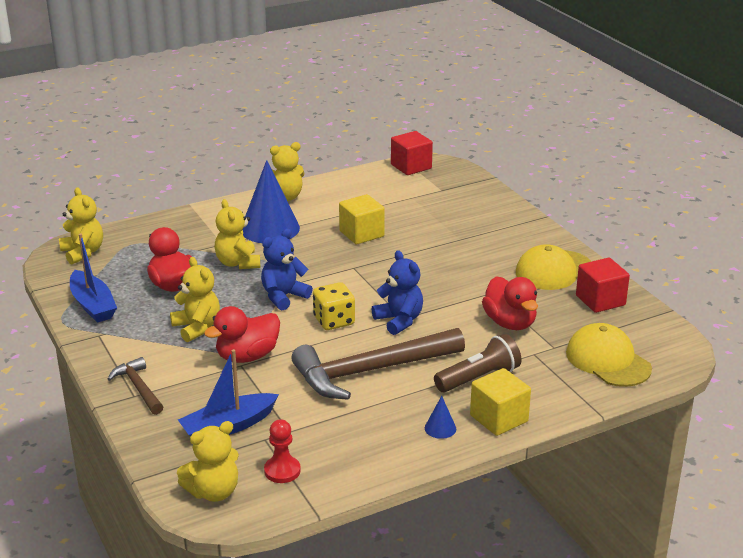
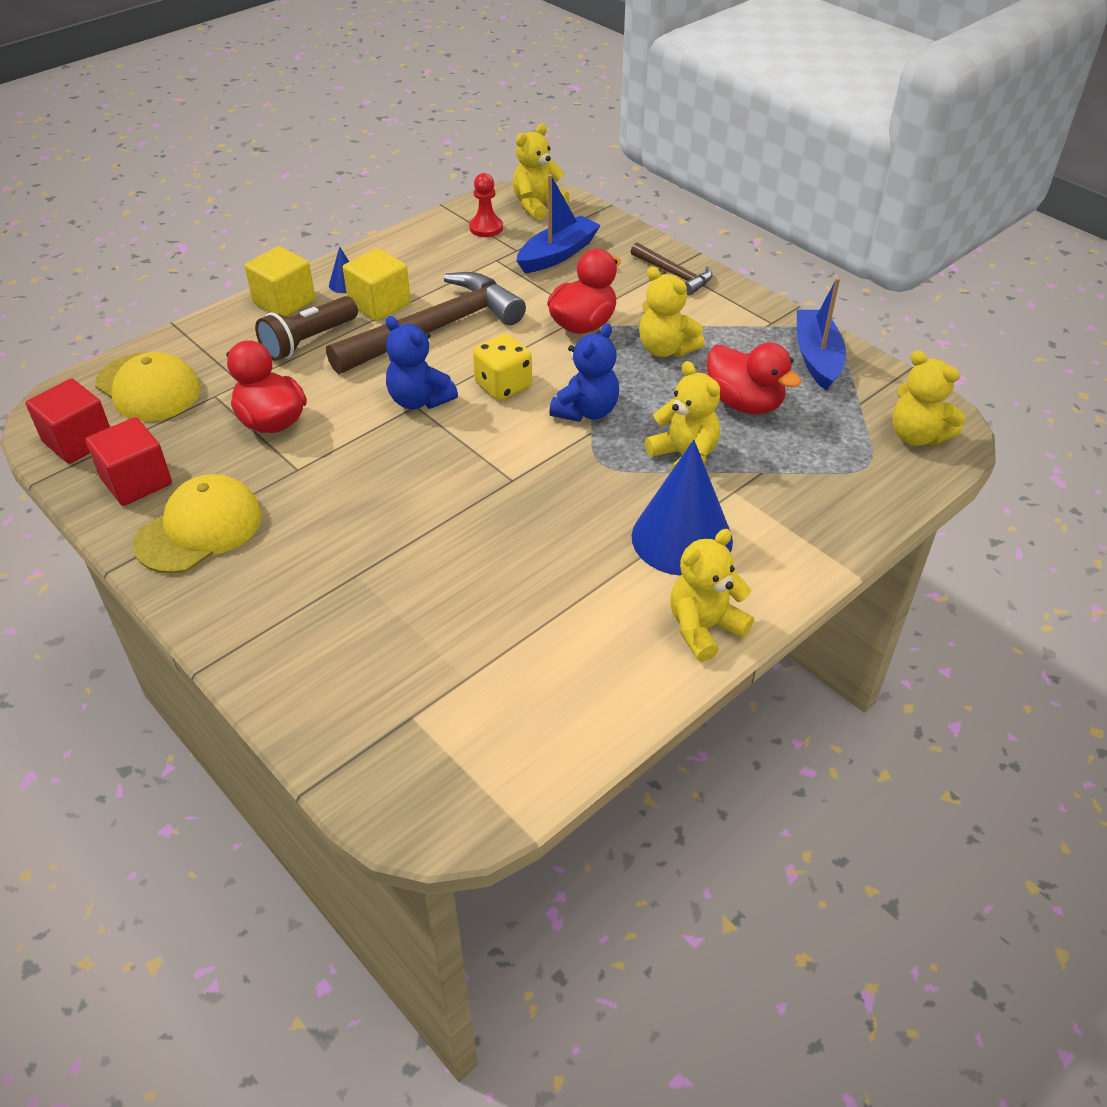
camera: 165 degrees right, 15 degrees up
blue boat [70,233,117,323] -> blue boat turned 45 degrees clockwise [797,277,846,391]
yellow cube [339,194,385,244] -> yellow cube moved to [343,248,411,321]
red cube [391,131,433,175] -> red cube moved to [25,378,110,464]

